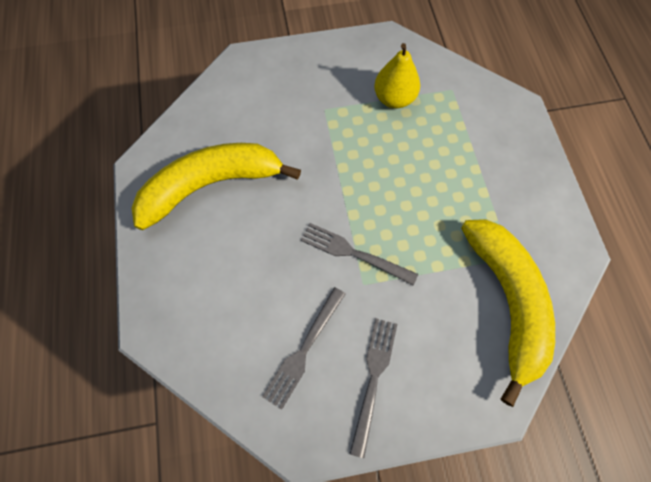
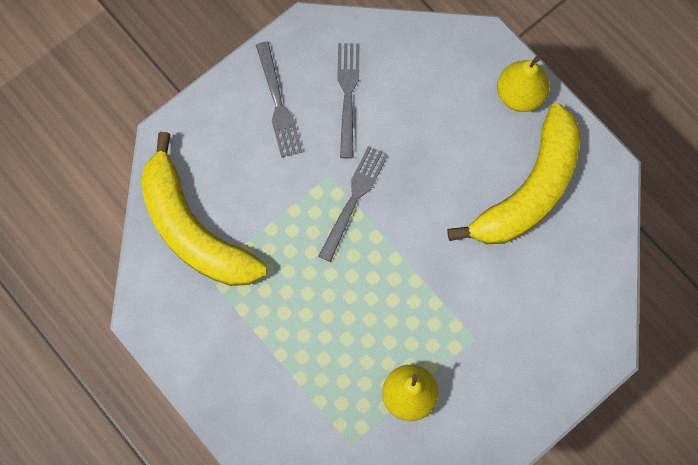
camera: 150 degrees right, 5 degrees up
grey fork [301,223,418,286] -> grey fork turned 60 degrees counterclockwise [318,146,388,262]
none -> yellow pear [497,56,550,112]

